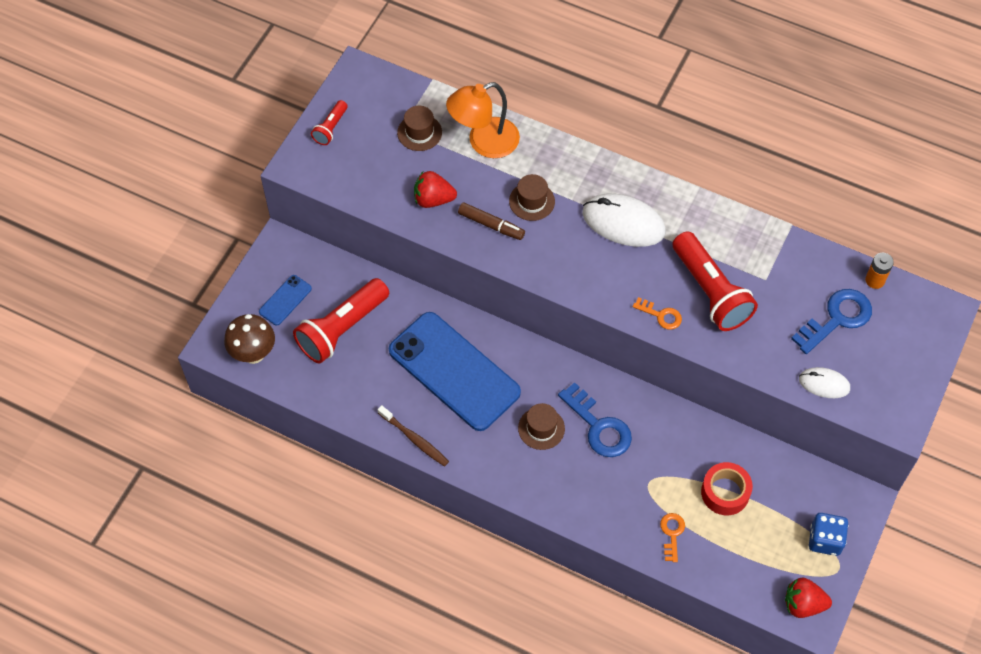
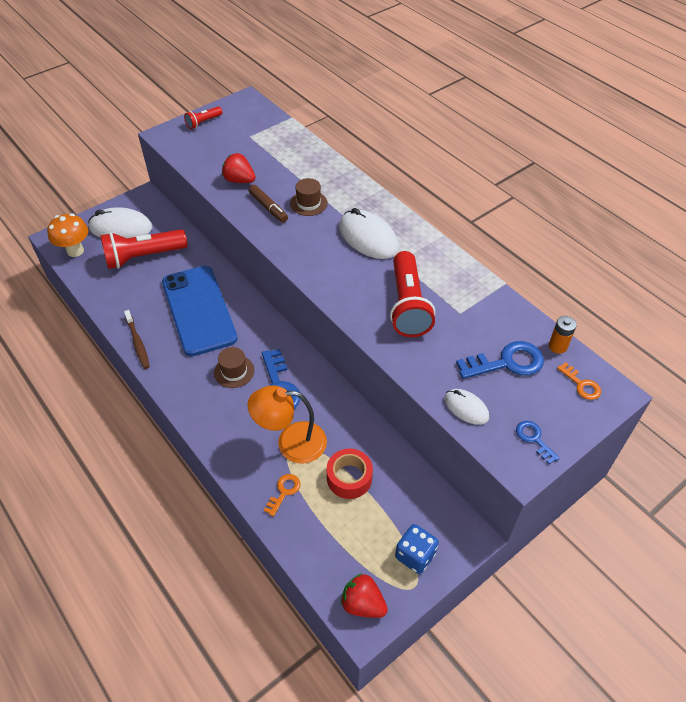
camera: 25 degrees right, 10 degrees down
brown mushroom [224,314,275,364] -> orange mushroom [47,213,88,257]
blue phone [259,275,312,325] -> white mouse [88,207,153,238]
brown hat [397,106,442,151] -> none
orange lamp [446,82,520,158] -> orange lamp moved to [247,385,327,463]
orange key [633,297,682,330] -> orange key moved to [557,362,601,400]
none -> blue key [516,421,559,464]

